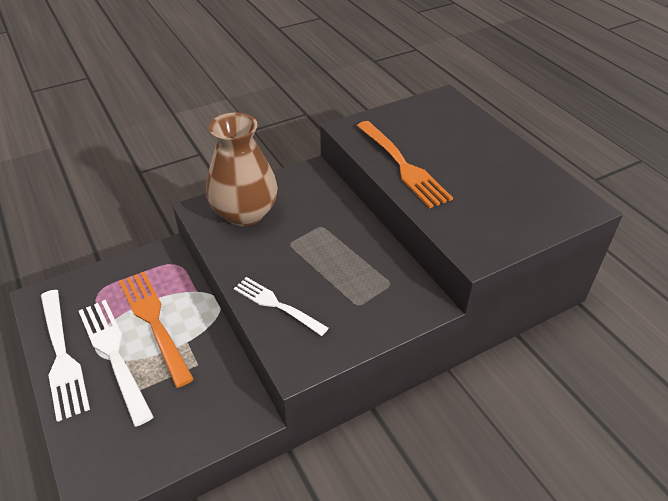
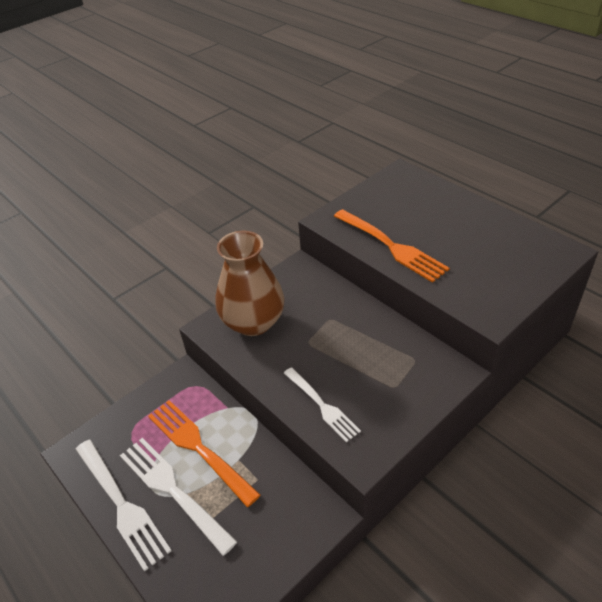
camera: 10 degrees left, 0 degrees up
white fork [234,277,328,336] -> white fork turned 150 degrees counterclockwise [284,367,361,442]

